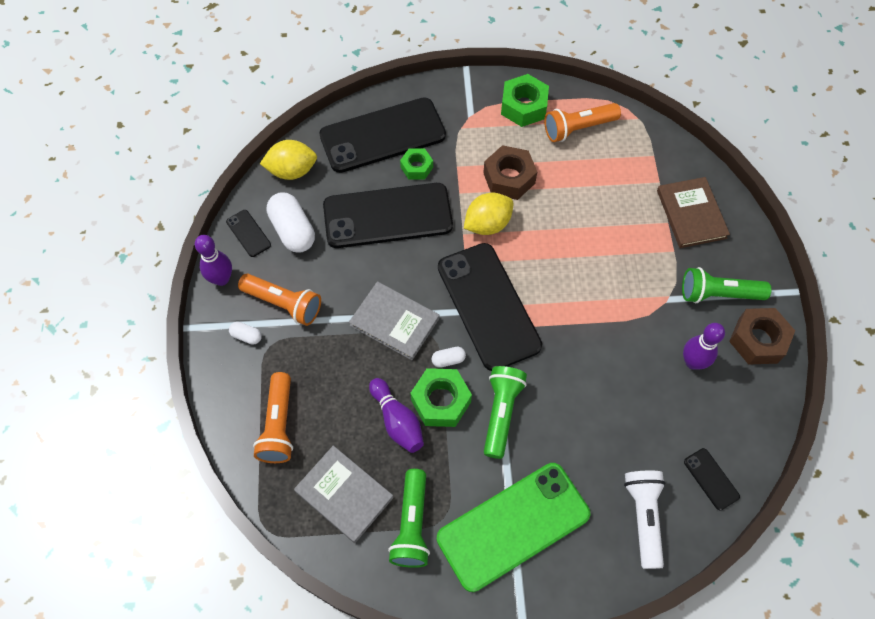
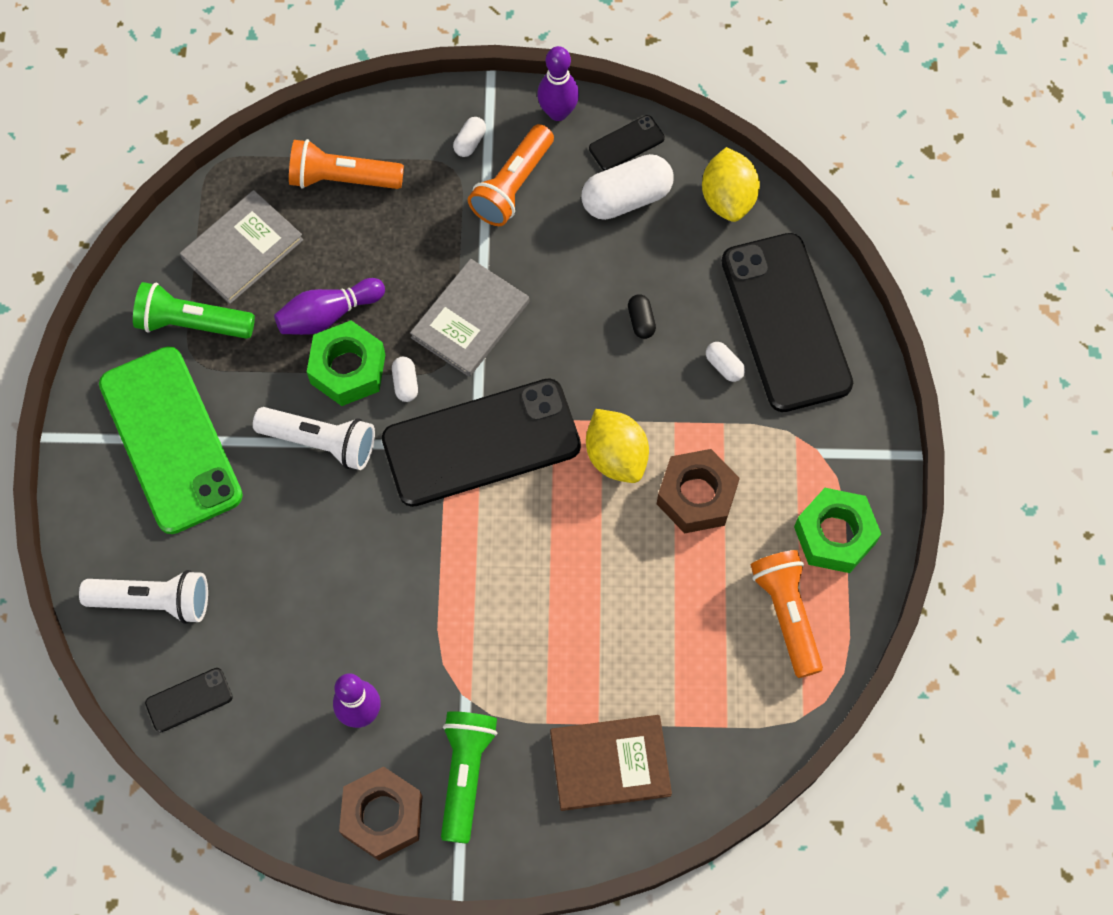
camera: 95 degrees right, 5 degrees up
black phone [323,183,453,248] -> black capsule [628,294,656,339]
green nut [400,149,433,180] -> white capsule [706,342,745,382]
green flashlight [484,366,527,459] -> white flashlight [253,407,375,470]

